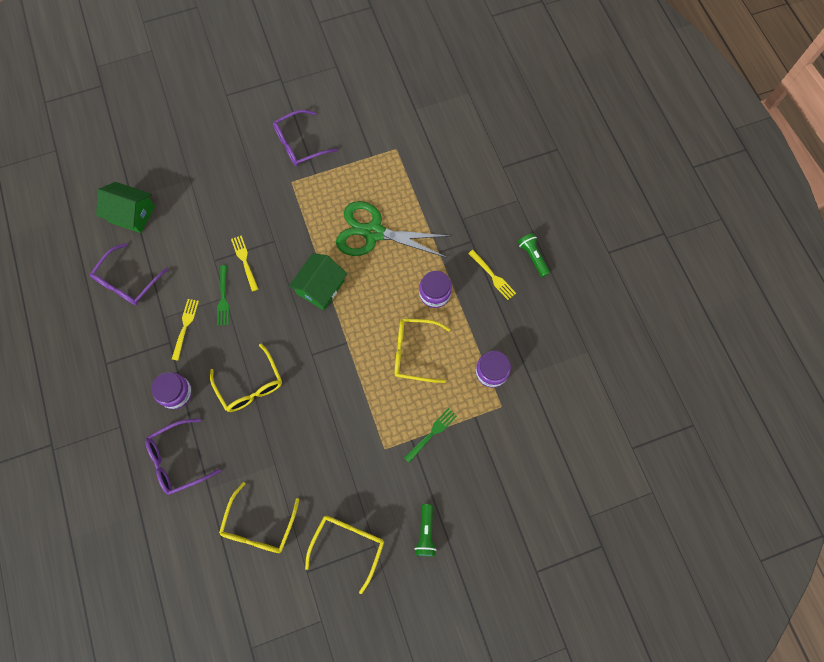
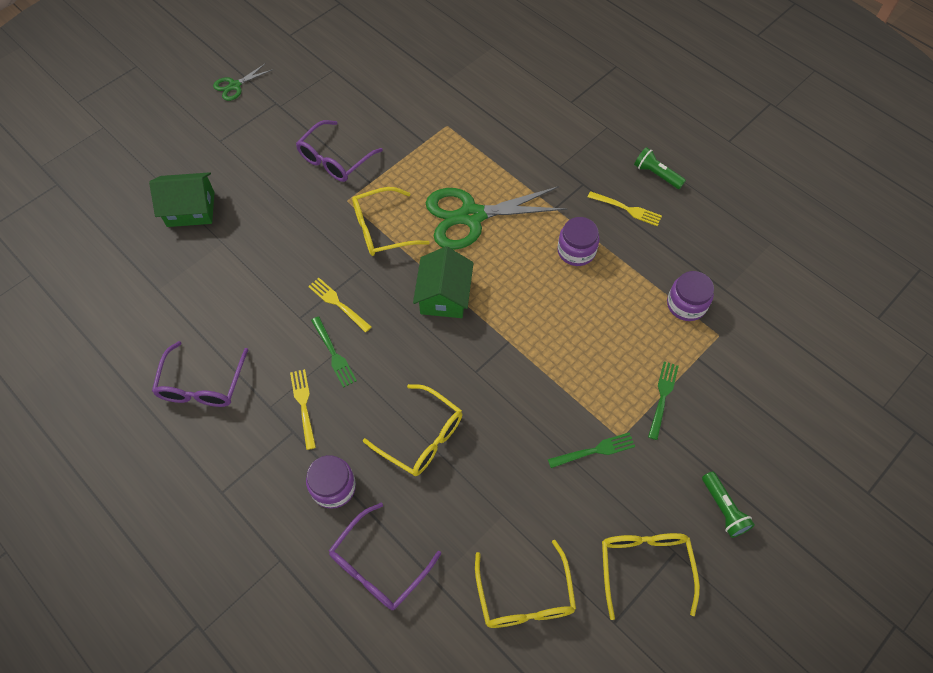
camera: 25 degrees left, 10 degrees down
green house [96,182,155,233] -> green house moved to [149,172,215,227]
yellow glasses [395,318,450,383] -> yellow glasses moved to [352,187,430,256]
none -> green scissors [213,63,273,101]
none -> green fork [548,432,635,468]

